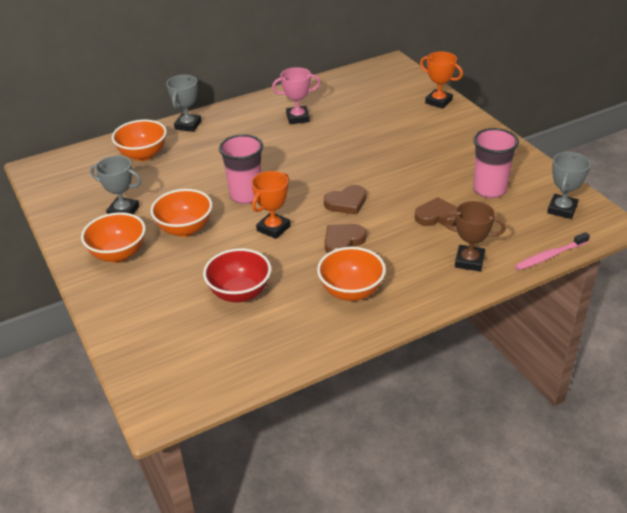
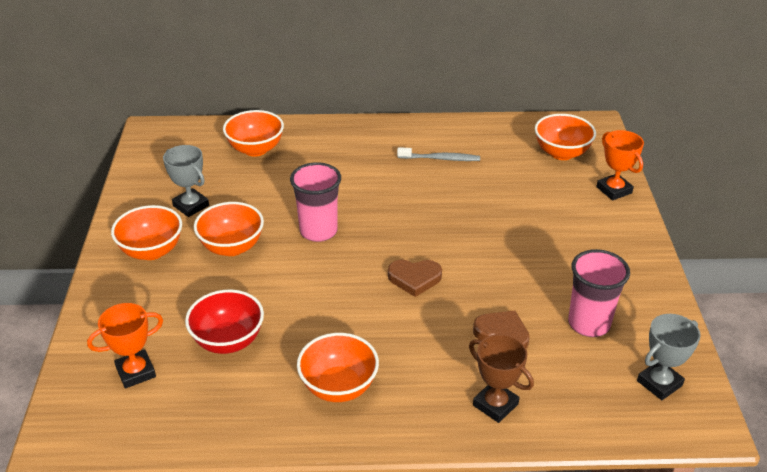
camera: 25 degrees right, 0 degrees up
grey trophy [166,75,202,132] -> none
orange trophy [251,171,291,239] -> orange trophy moved to [87,303,163,388]
pink trophy [272,67,320,124] -> grey toothbrush [397,147,480,161]
brown heart [325,224,366,253] -> none
pink toothbrush [515,232,590,270] -> none
none -> orange bowl [535,114,596,160]

